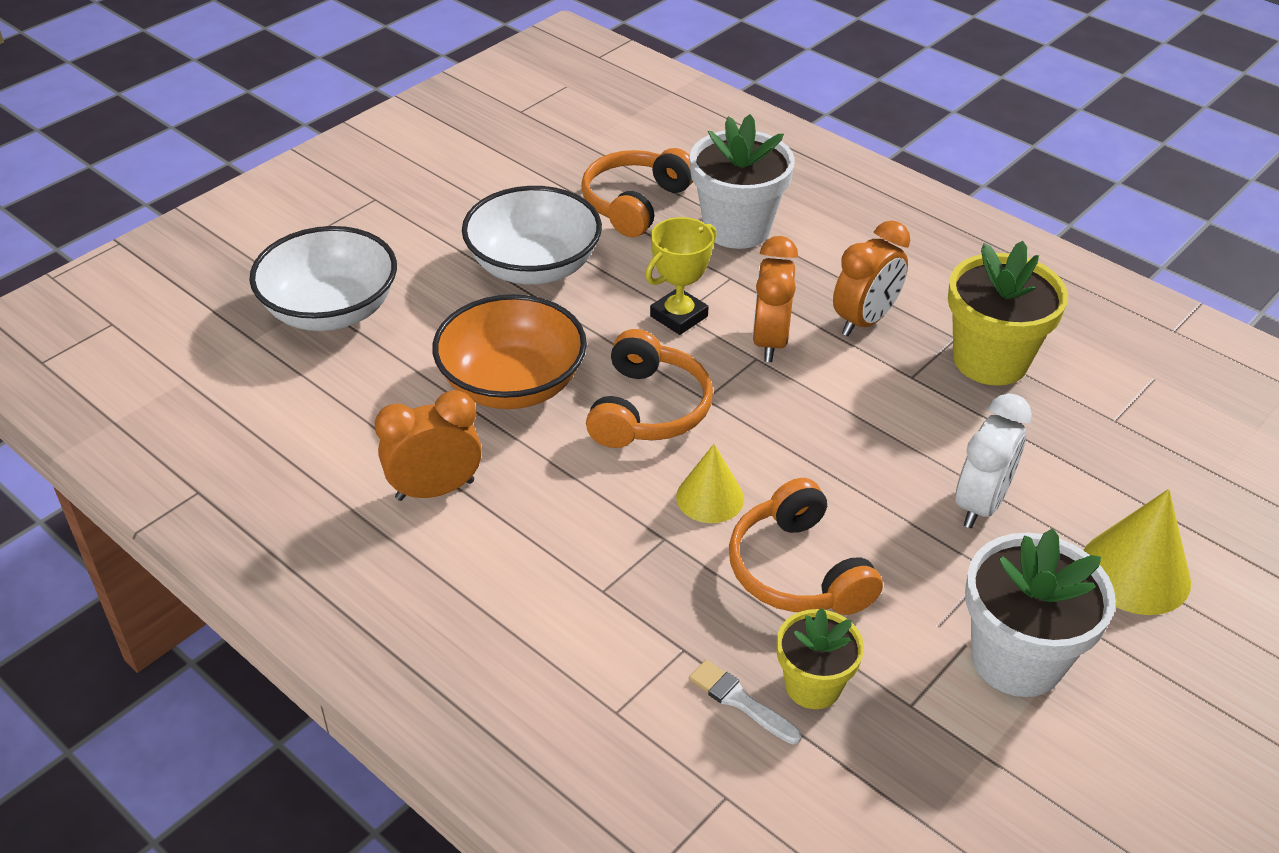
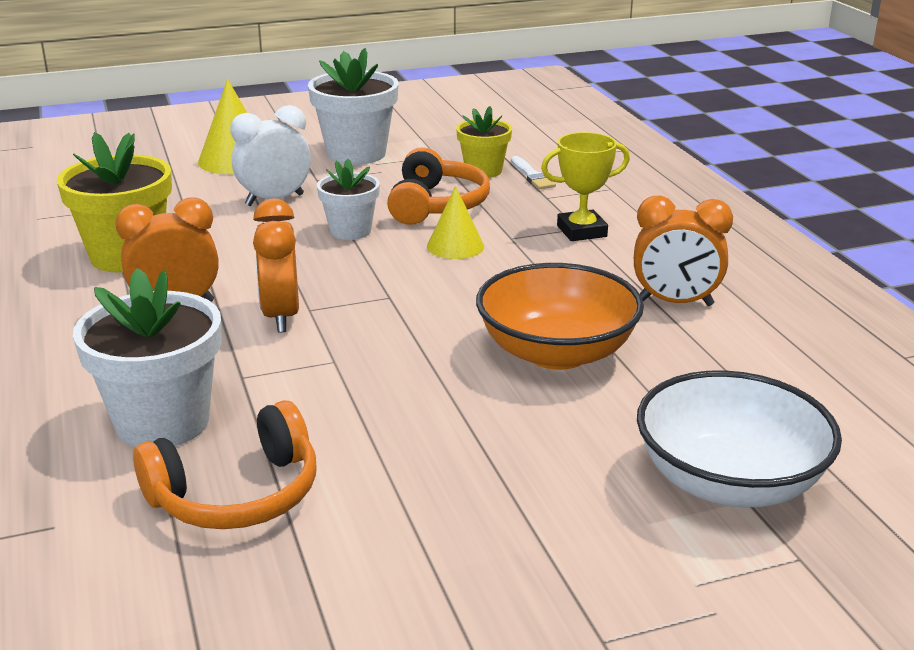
camera: 150 degrees left, 15 degrees down
white bowl [462,186,602,285] -> none
orange headphones [586,329,713,448] -> none
yellow trophy [645,217,717,335] -> yellow trophy moved to [541,132,630,241]
orange clock [752,236,798,362] -> orange clock turned 135 degrees clockwise [253,198,299,332]
none -> white flower pot [317,159,380,240]

